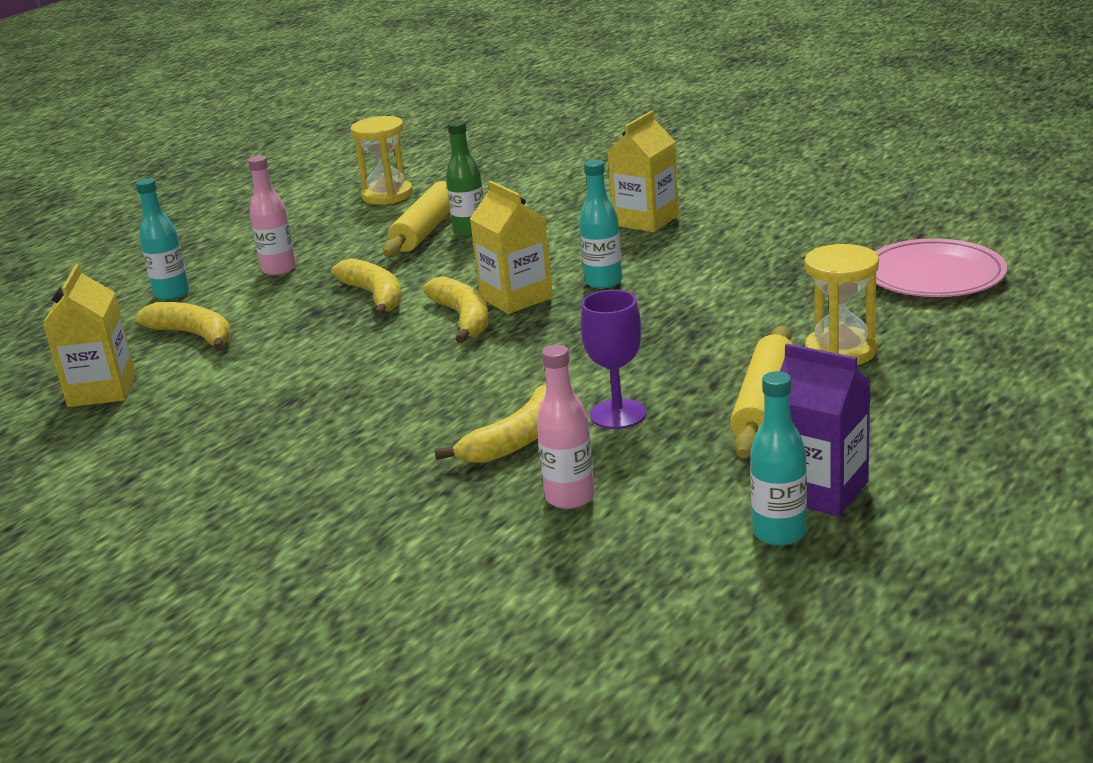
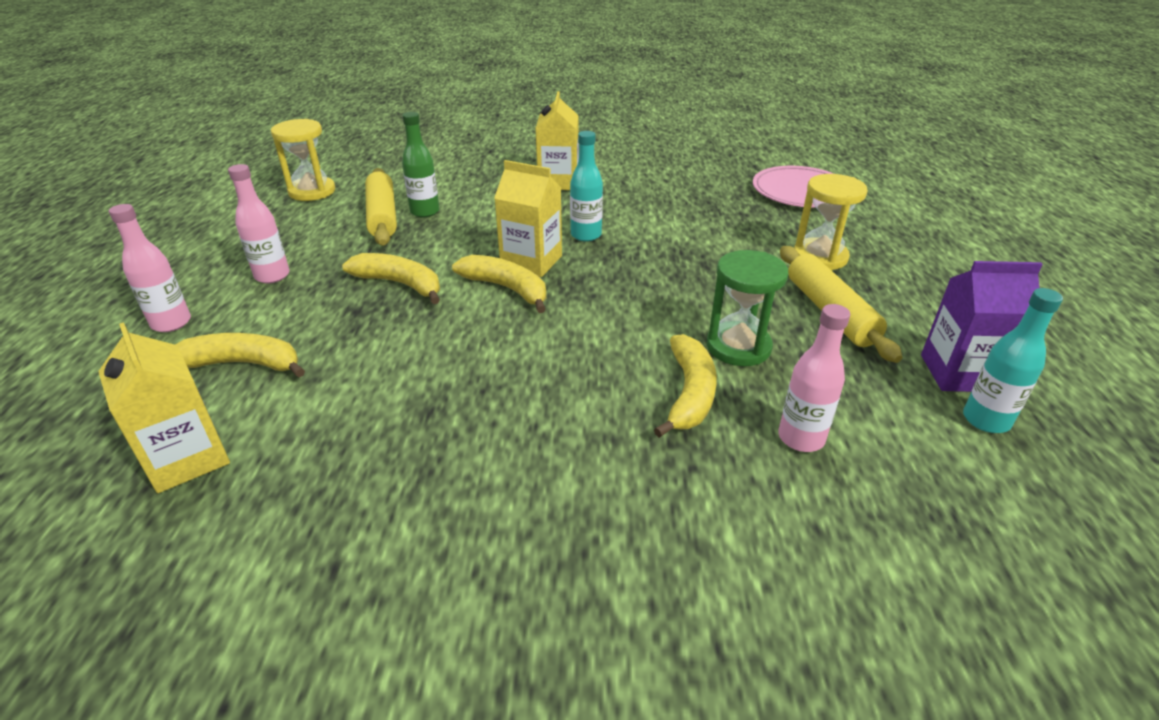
camera: 35 degrees left, 10 degrees up
turquoise bottle [136,178,190,300] -> pink bottle [109,204,191,332]
purple goblet [581,290,646,429] -> green hourglass [706,250,789,366]

